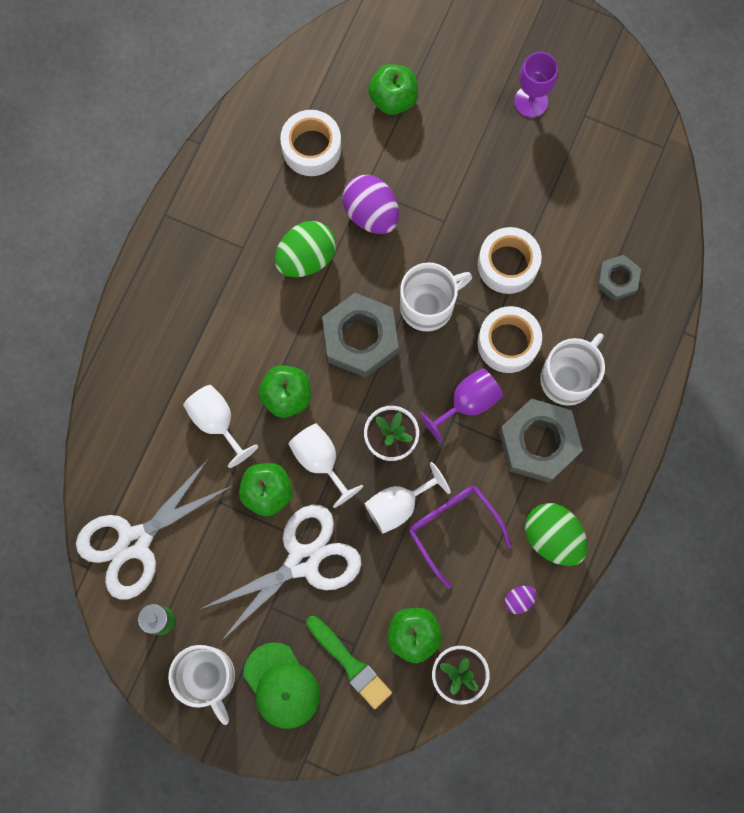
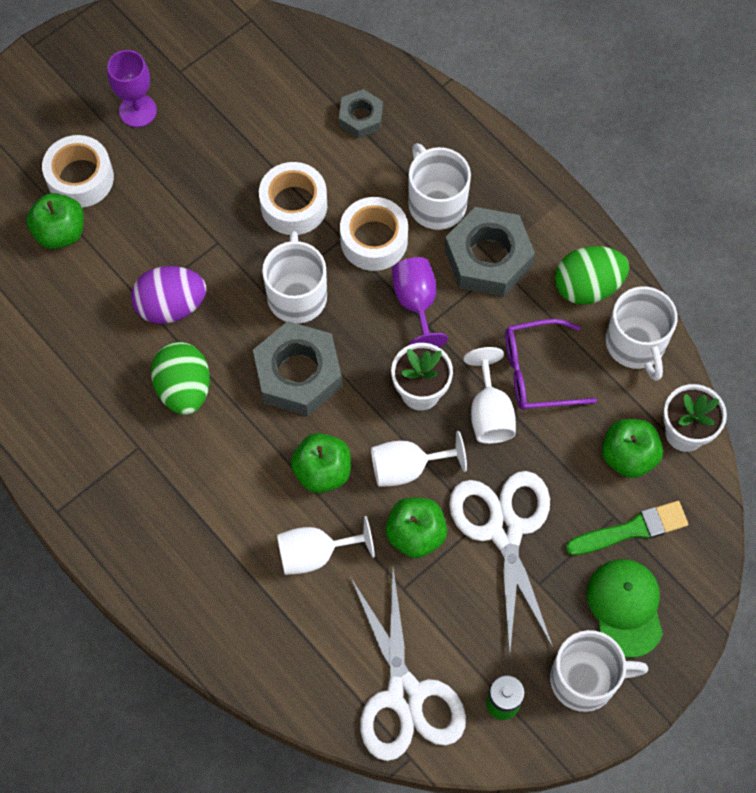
camera: 65 degrees left, 10 degrees down
green cap [243,642,320,729] -> green cap turned 90 degrees counterclockwise [587,559,663,658]
white tape [280,110,342,176] -> white tape moved to [42,135,114,208]
purple egg [504,586,537,614] -> white mug [606,286,678,381]

